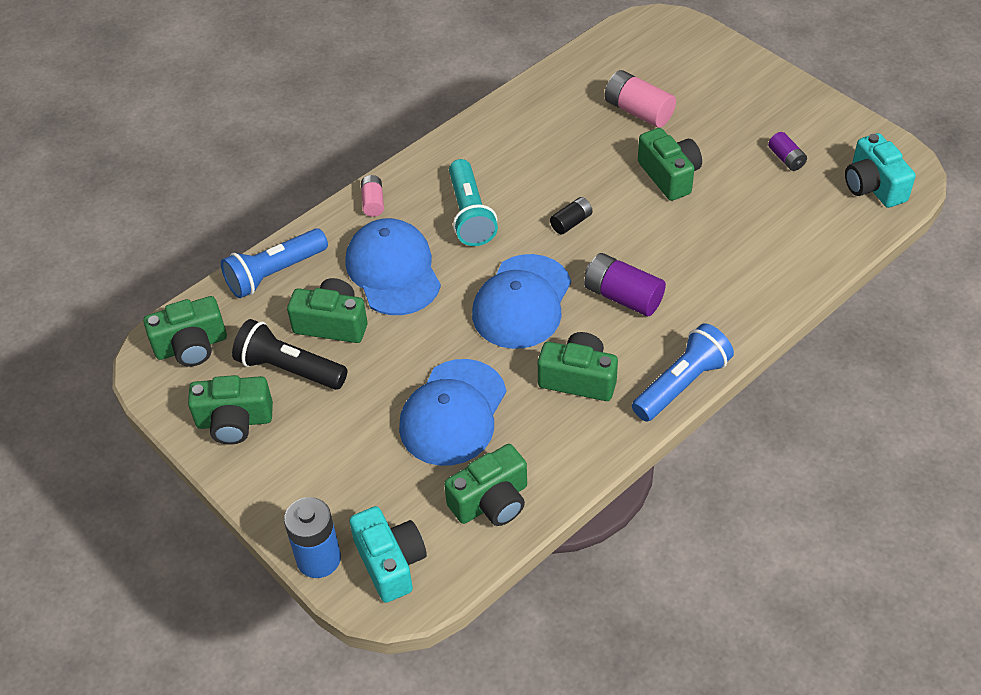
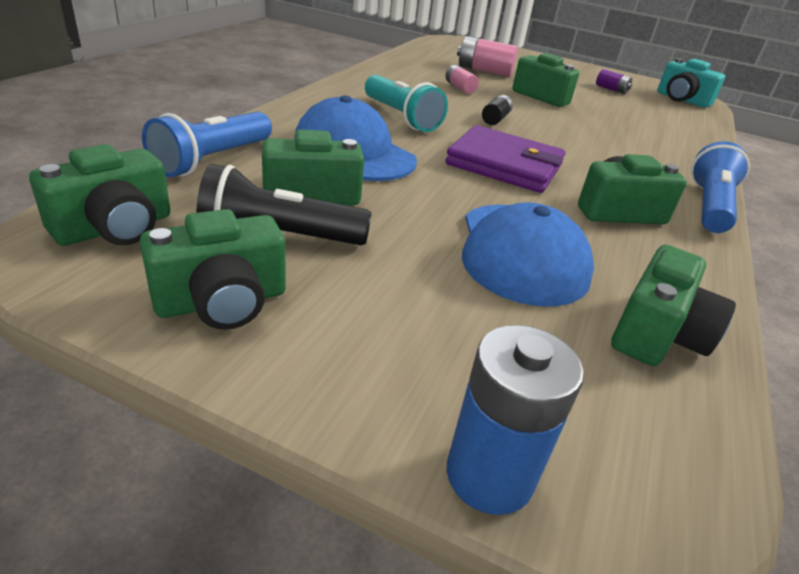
camera: 30 degrees left, 15 degrees down
turquoise camera [349,506,427,603] -> none
pink battery [361,175,384,217] -> pink battery moved to [445,65,479,94]
blue cap [472,254,571,349] -> purple wallet [445,125,565,193]
purple battery [584,253,666,316] -> none

